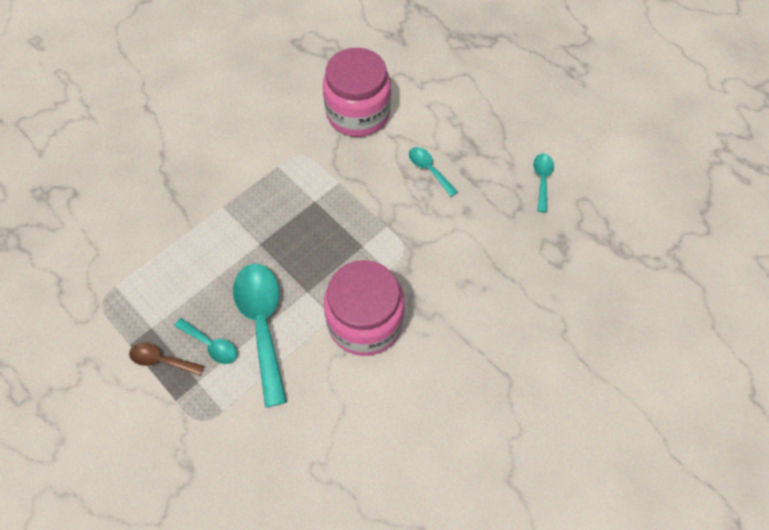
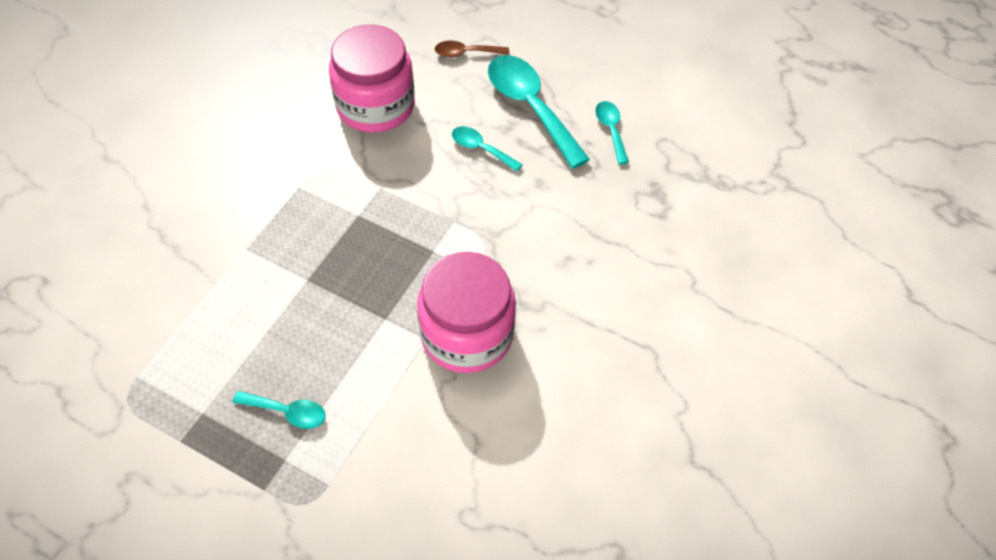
camera: 20 degrees left, 5 degrees down
brown spoon [129,343,204,376] -> brown spoon moved to [435,40,509,58]
turquoise spoon [233,264,287,407] -> turquoise spoon moved to [488,55,590,169]

